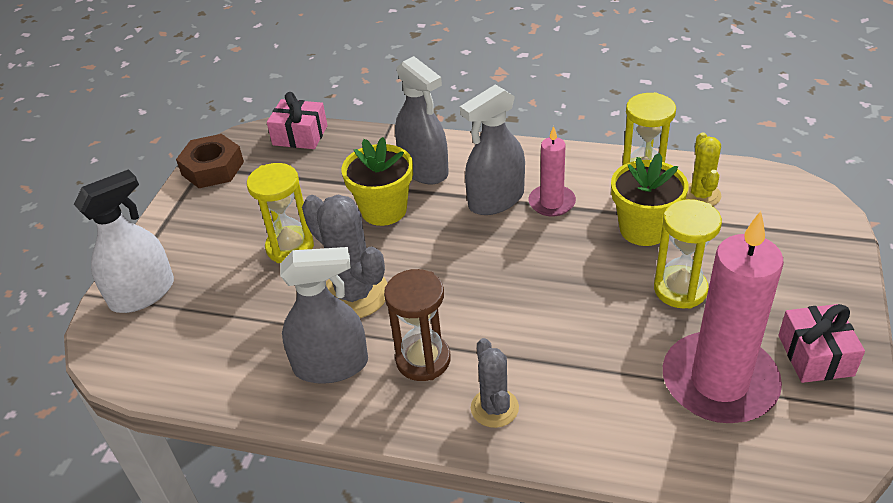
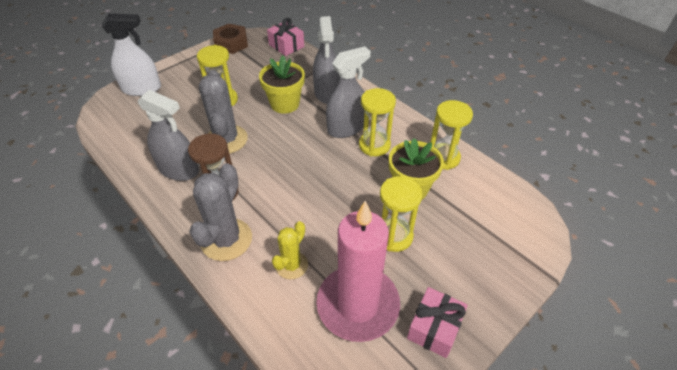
camera: 30 degrees right, 5 degrees up
grey spray bottle [460,85,525,215] -> grey spray bottle turned 150 degrees clockwise [326,46,371,138]
grey cactus [471,338,519,428] -> grey cactus [189,163,252,261], size x1.64
pink candle [528,126,576,217] -> yellow hourglass [359,88,396,156]
yellow cactus [686,133,721,206] -> yellow cactus moved to [272,221,308,280]

